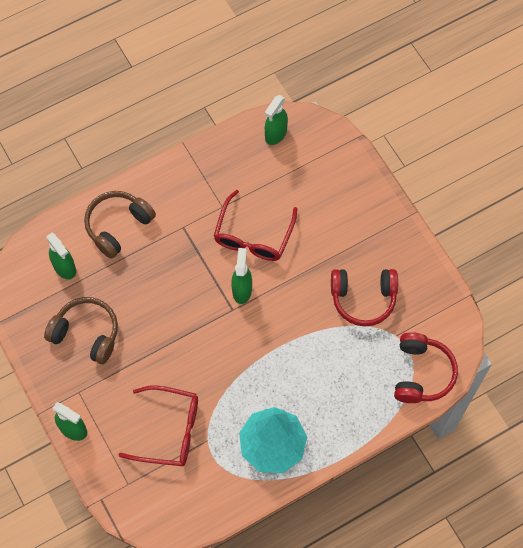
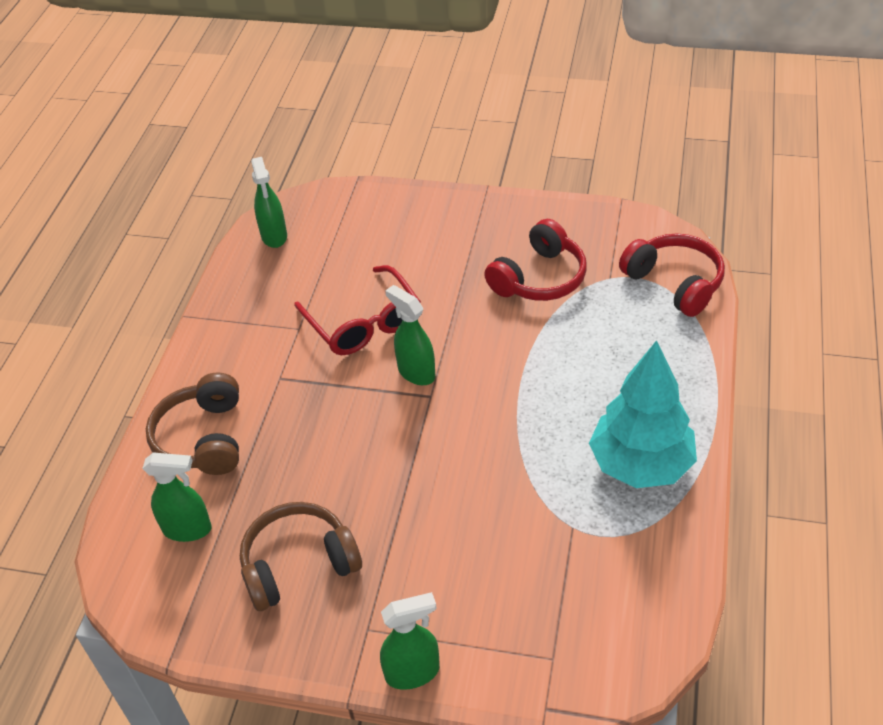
camera: 45 degrees left, 20 degrees down
red glasses [119,385,198,466] -> none

